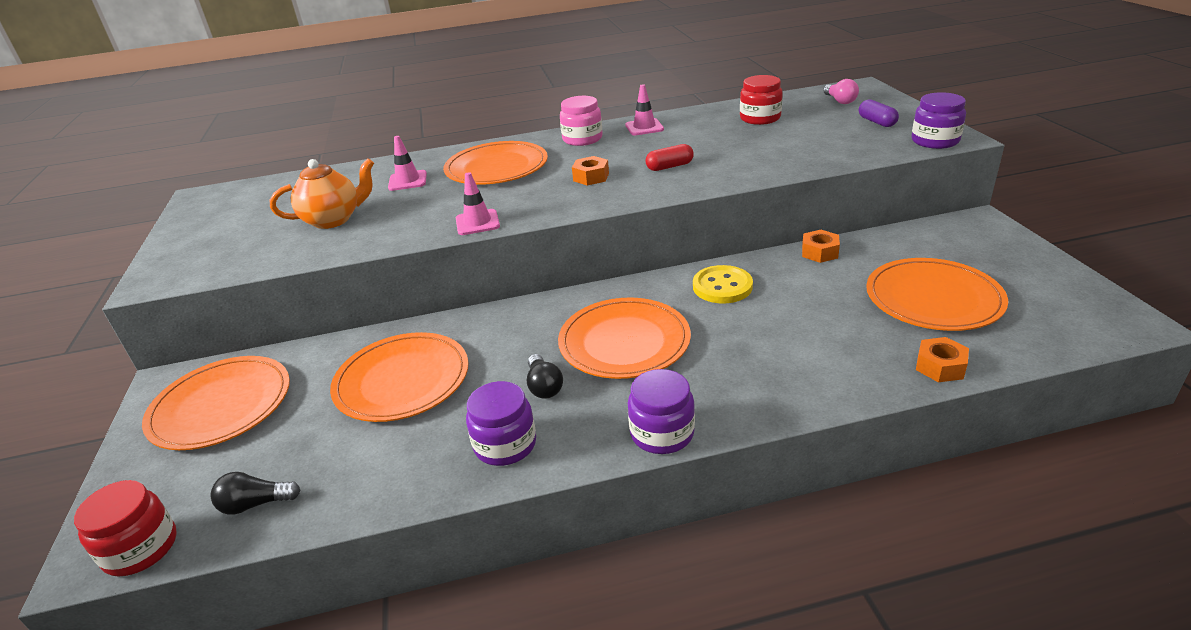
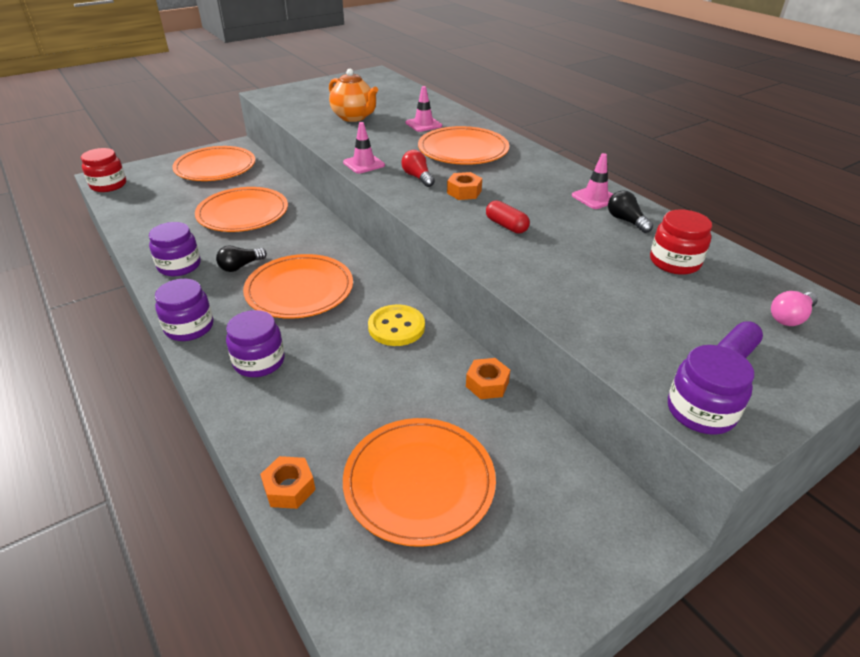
camera: 65 degrees right, 5 degrees up
black light bulb [211,472,301,515] -> black light bulb moved to [608,191,653,233]
pink jar [560,96,603,146] -> none
none -> purple jar [226,310,285,377]
none -> red light bulb [401,150,435,187]

